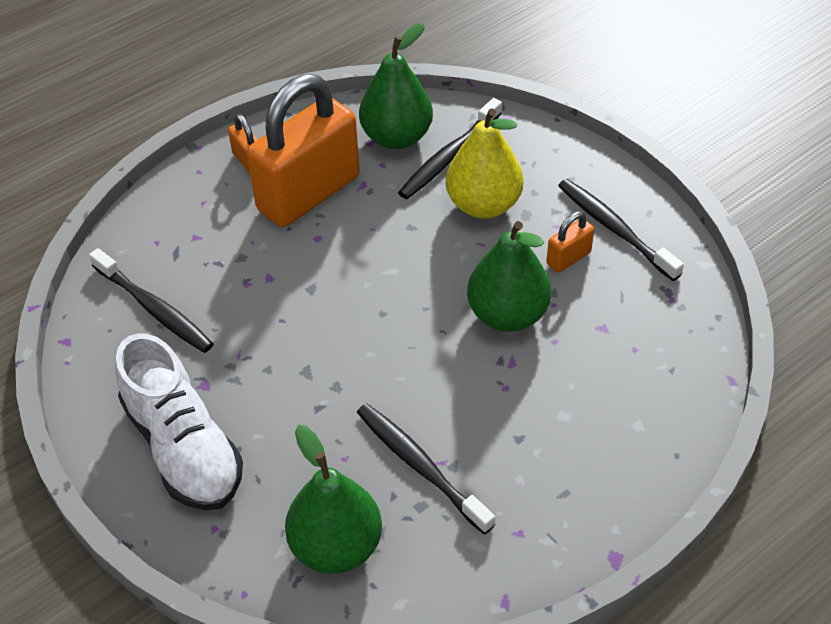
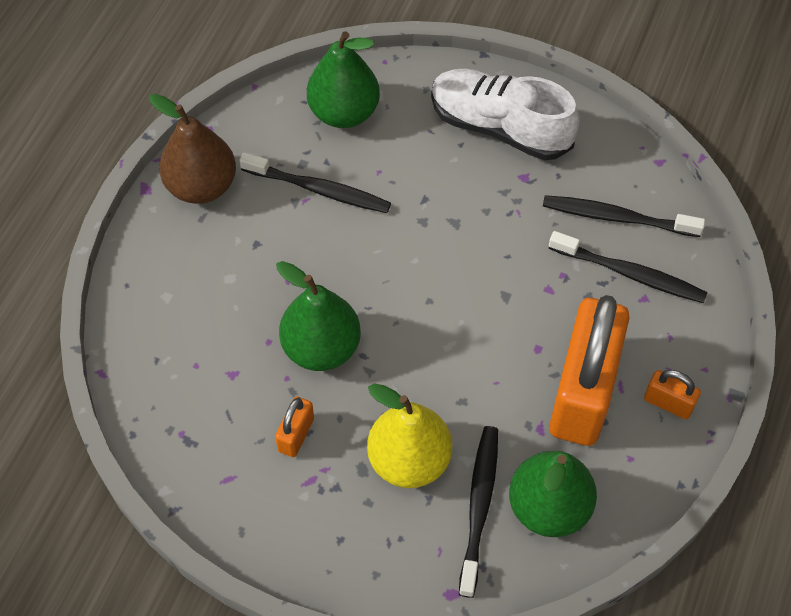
camera: 150 degrees right, 10 degrees up
black toothbrush [558,179,684,281] -> black toothbrush moved to [549,231,708,303]
none -> brown pear [149,94,236,204]

